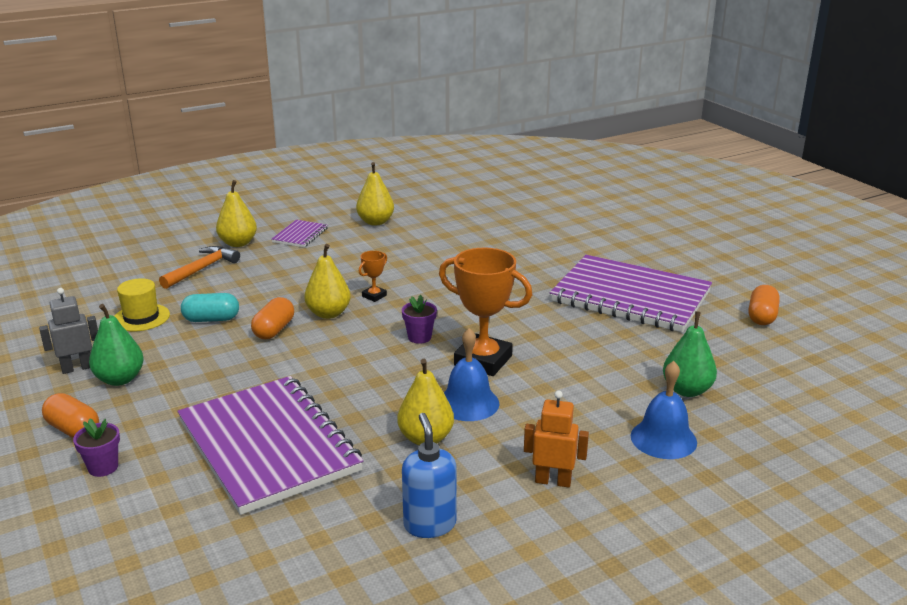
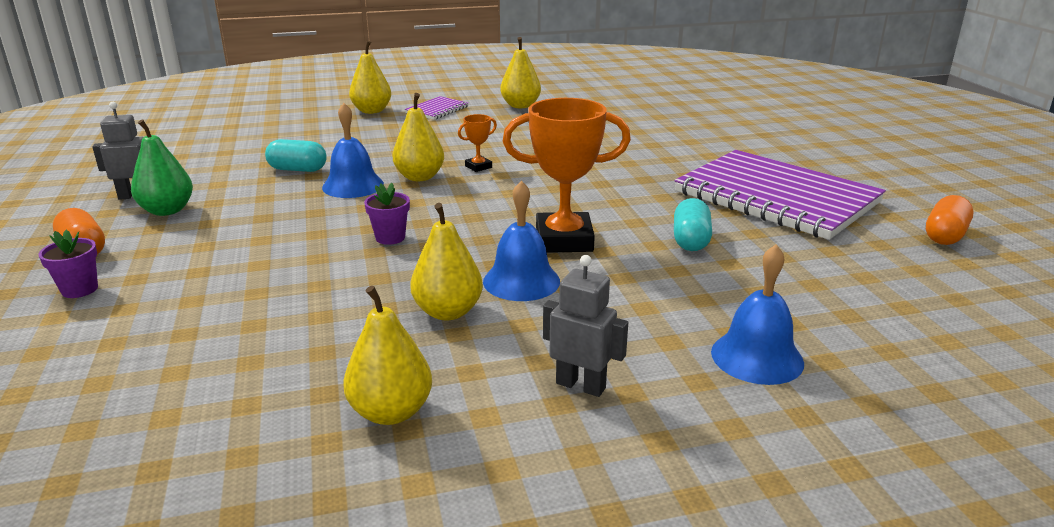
camera: 15 degrees right, 0 degrees up
yellow hat [115,278,170,331] -> none
orange hammer [159,246,240,289] -> none
purple notebook [177,376,363,515] -> none
orange capsule [251,297,294,339] -> blue bell [322,103,384,198]
purple flower pot [402,295,437,344] -> purple flower pot moved to [364,183,410,245]
blue soap dispenser [402,413,457,538] -> yellow pear [343,286,432,425]
orange trophy [439,248,532,376] -> orange trophy turned 45 degrees counterclockwise [503,98,631,253]
orange robot [524,391,589,488] -> grey robot [543,255,628,397]
green pear [663,311,717,397] -> none
none -> turquoise capsule [674,198,712,251]

